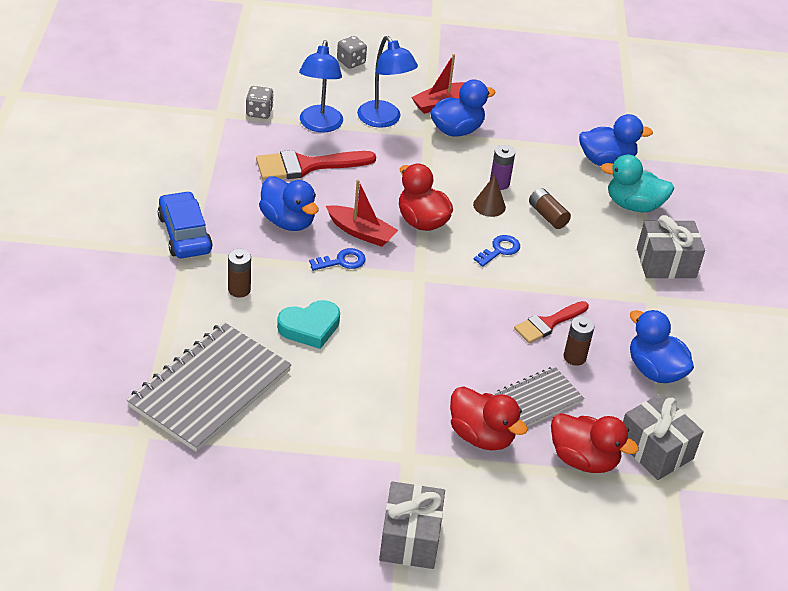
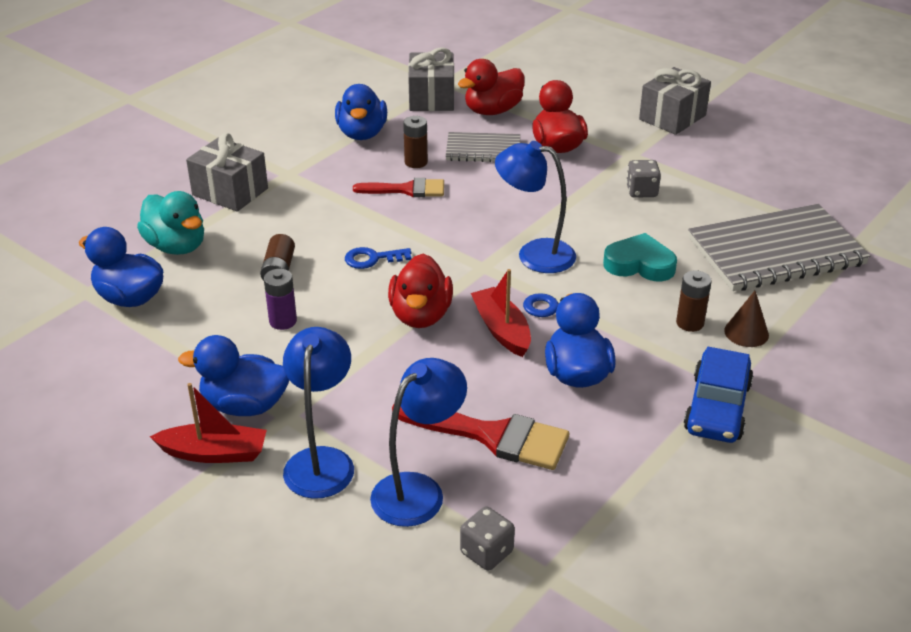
camera: 140 degrees left, 5 degrees down
grey dice [337,36,367,69] -> grey dice moved to [626,160,661,198]
brown cone [473,175,506,217] -> brown cone moved to [724,291,769,347]
red duck [551,413,639,473] -> red duck turned 105 degrees counterclockwise [458,59,525,115]
none -> blue lamp [495,141,576,273]

